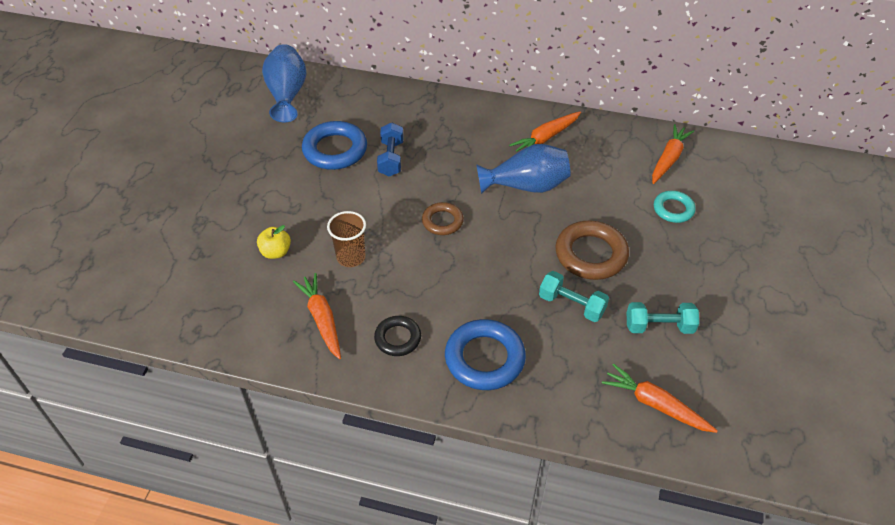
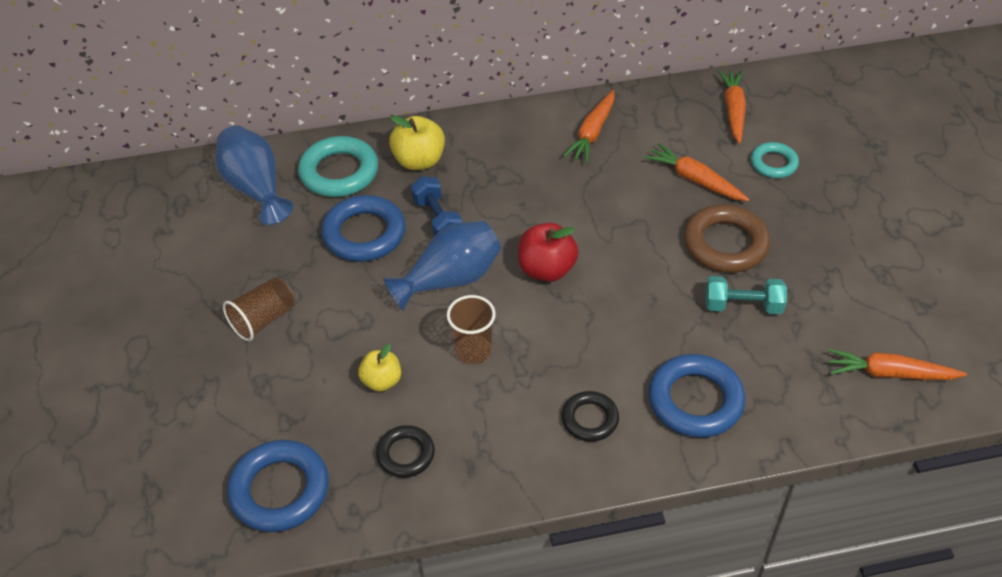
camera: 25 degrees left, 0 degrees up
orange carrot [293,273,341,359] -> orange carrot moved to [645,143,749,201]
brown ring [422,202,464,235] -> red apple [518,223,578,282]
blue vase [476,144,571,194] -> blue vase moved to [383,221,501,311]
turquoise dumbbell [627,302,699,334] -> none
none -> brown cup [223,277,295,341]
none -> blue ring [227,440,329,532]
none -> turquoise ring [298,136,378,197]
none -> black ring [376,425,435,478]
none -> yellow apple [389,116,445,170]

